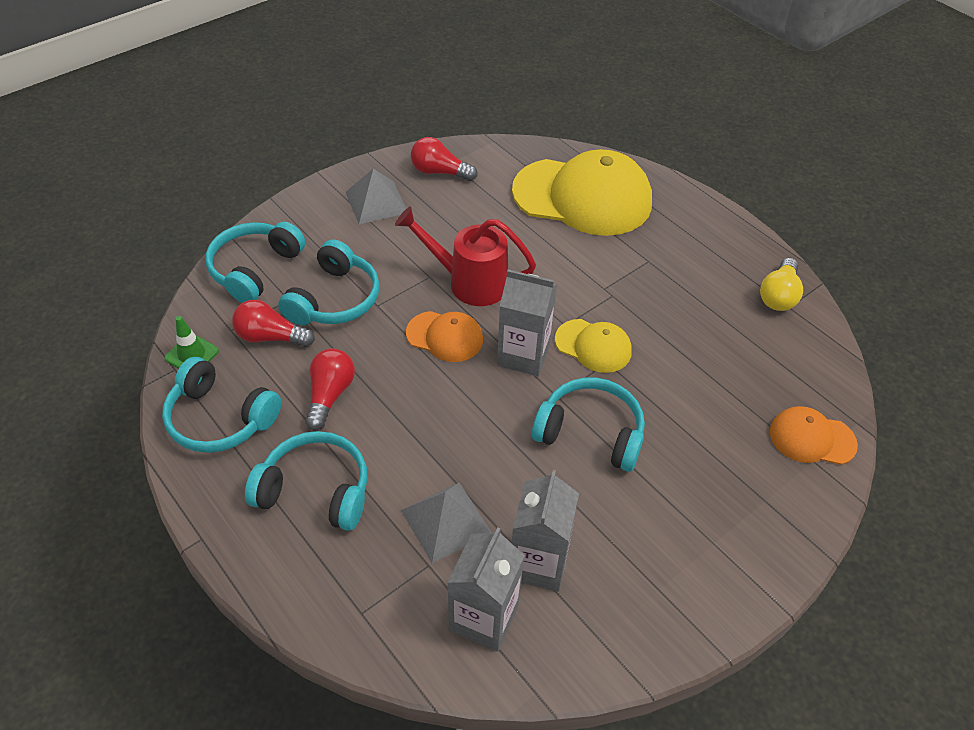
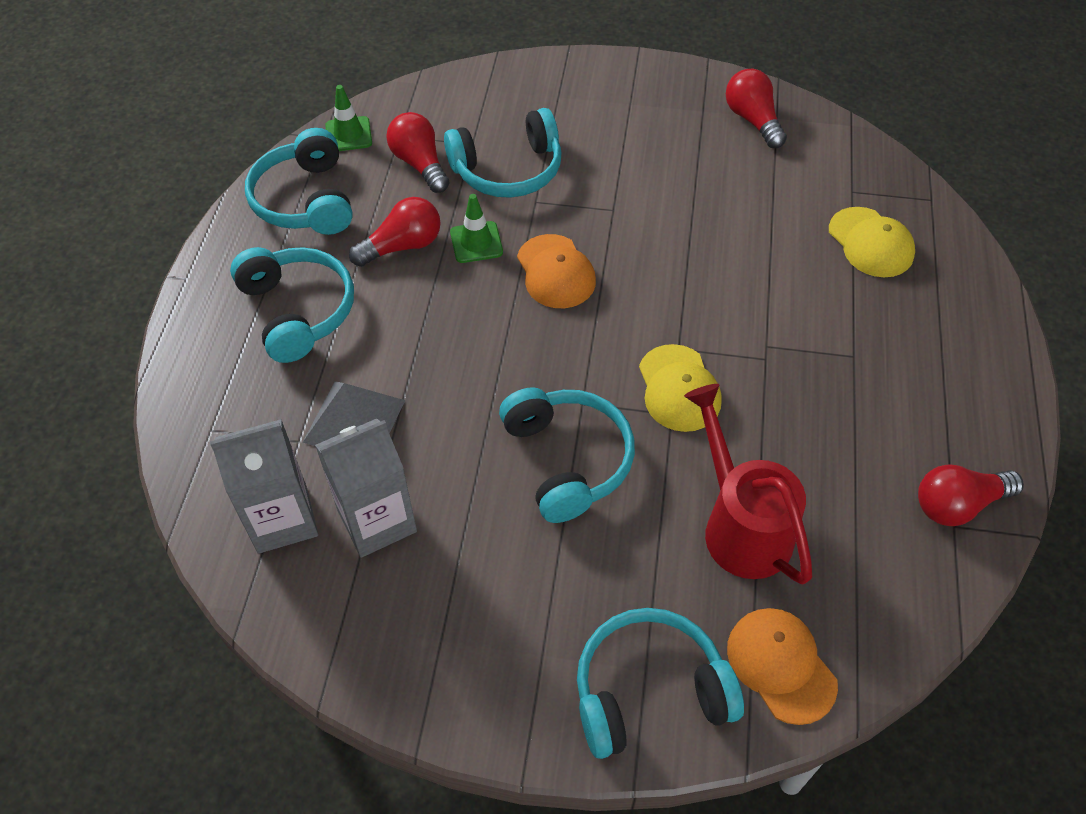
camera: 50 degrees right, 5 degrees up
turquoise headphones [206,222,305,303] -> turquoise headphones moved to [577,608,744,759]
grey pyramid [346,168,406,224] -> none
red watering can [395,207,536,306] -> red watering can moved to [684,384,812,584]
grey carton [497,270,557,376] -> none
yellow cap [512,149,652,236] -> yellow cap [829,207,915,277], size x0.49
yellow light bulb [760,258,803,311] -> red light bulb [918,464,1024,526]
none -> green traffic cone [450,194,503,263]

